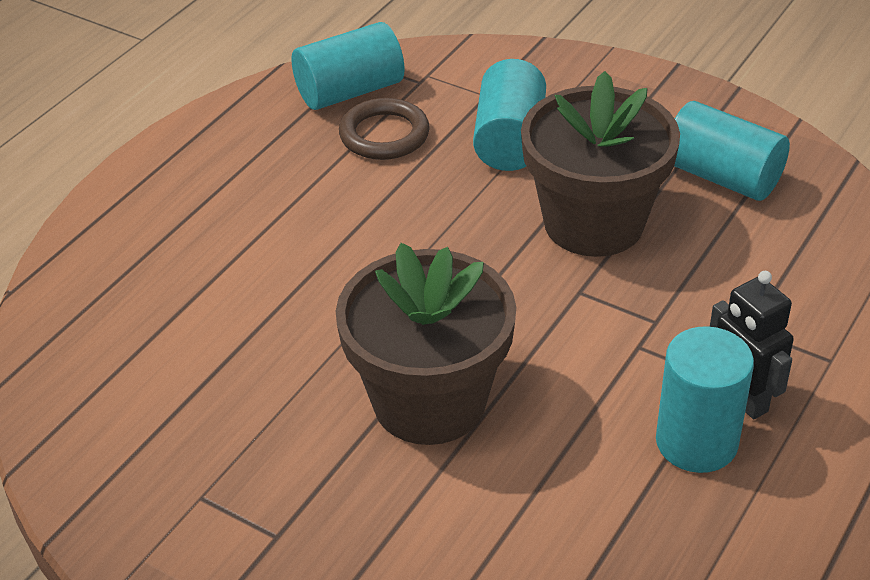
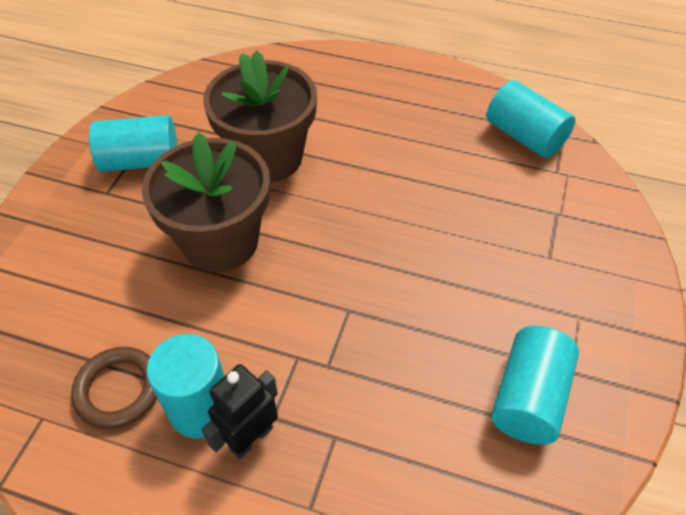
camera: 75 degrees right, 10 degrees up
brown ring [339,98,430,160] -> brown ring moved to [71,347,157,429]
turquoise cylinder [473,59,546,171] -> turquoise cylinder moved to [89,115,178,172]
brown flower pot [521,71,680,257] -> brown flower pot moved to [203,50,317,183]

